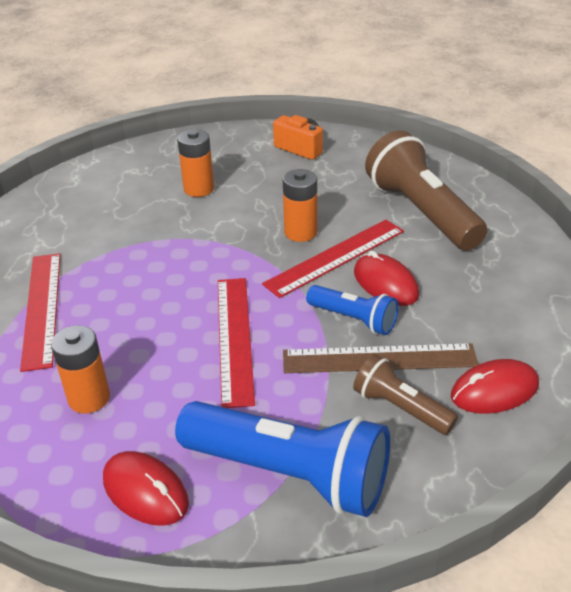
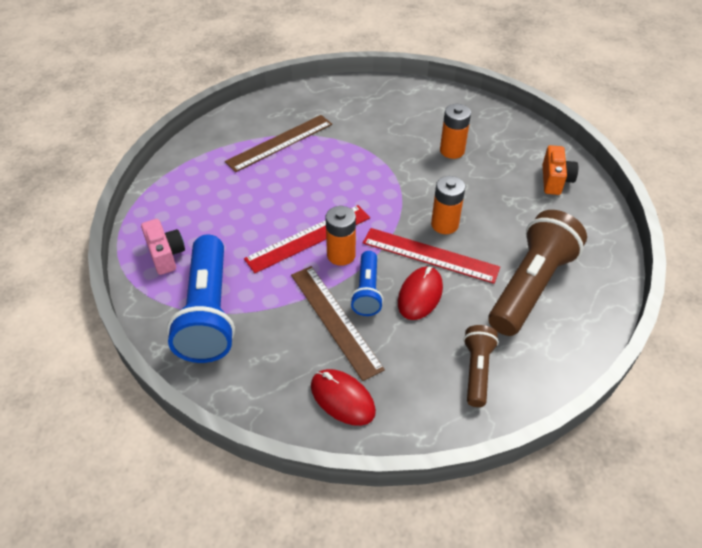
camera: 60 degrees right, 10 degrees up
red ruler [20,253,61,372] -> brown ruler [225,115,332,172]
orange battery [51,325,110,414] -> orange battery moved to [325,206,356,266]
red mouse [103,451,189,526] -> pink camera [141,219,185,275]
brown flashlight [353,354,458,435] -> brown flashlight moved to [463,325,499,407]

